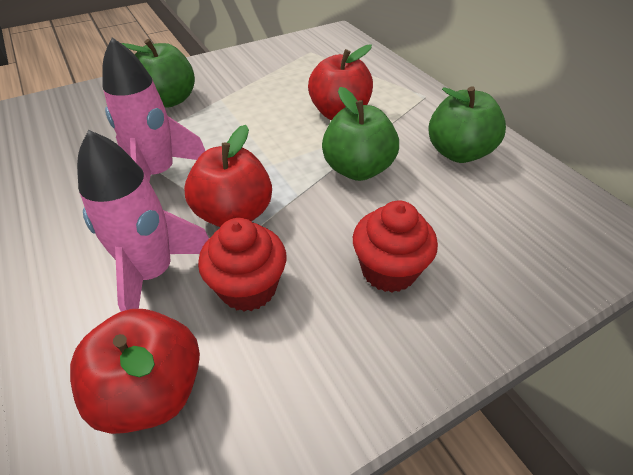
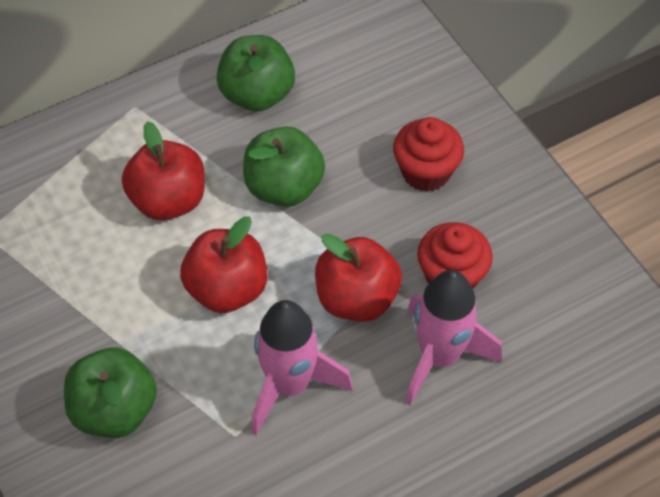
camera: 90 degrees left, 10 degrees up
red apple [70,309,200,434] -> red apple moved to [180,216,267,313]

